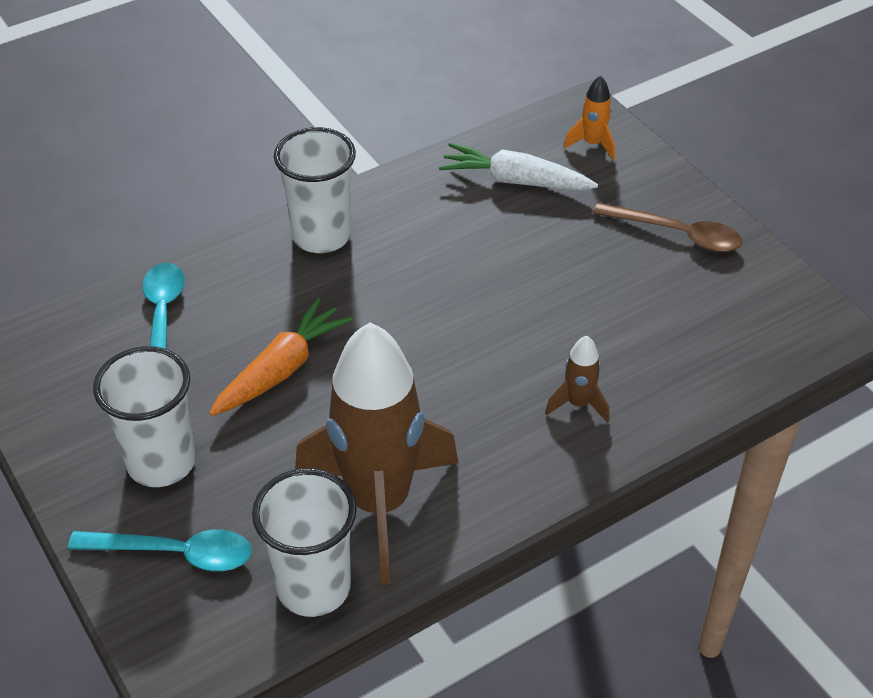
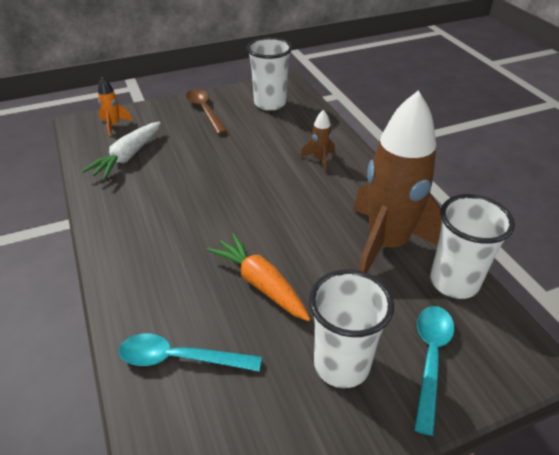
camera: 80 degrees left, 5 degrees down
white cup [274,127,356,253] -> white cup moved to [247,37,292,111]
brown spoon [593,202,742,252] -> brown spoon turned 60 degrees counterclockwise [186,89,227,134]

